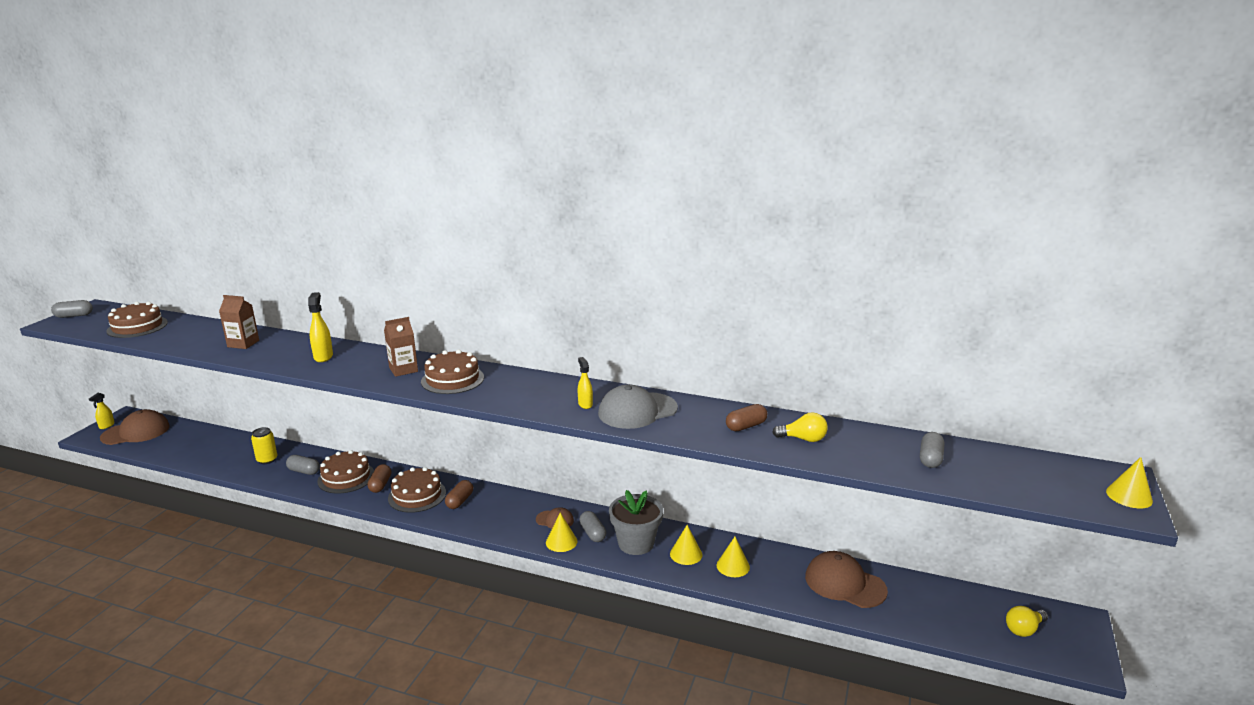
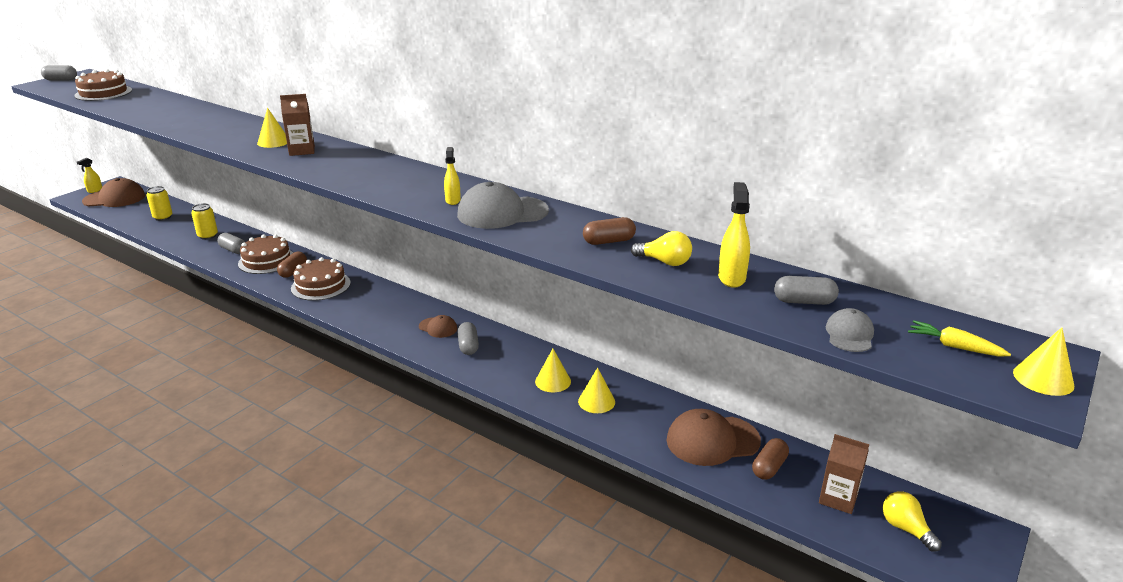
camera: 15 degrees right, 5 degrees up
brown carton [219,295,259,349] -> brown carton moved to [819,434,869,514]
yellow spray bottle [308,292,333,362] -> yellow spray bottle moved to [718,182,750,288]
brown cake [421,350,484,394] -> none
brown capsule [445,480,473,509] -> brown capsule moved to [752,438,789,480]
yellow cone [546,513,577,552] -> yellow cone moved to [257,108,287,148]
grey flower pot [609,490,663,555] -> none
brown cap [805,551,888,608] -> brown cap turned 60 degrees counterclockwise [666,409,761,466]
grey capsule [920,432,944,468] -> grey capsule turned 60 degrees clockwise [774,276,839,305]
yellow light bulb [1006,606,1048,637] -> yellow light bulb turned 75 degrees clockwise [883,491,942,552]
none -> yellow can [146,186,172,221]
none -> grey cap [826,308,874,352]
none -> yellow carrot [908,320,1011,357]

